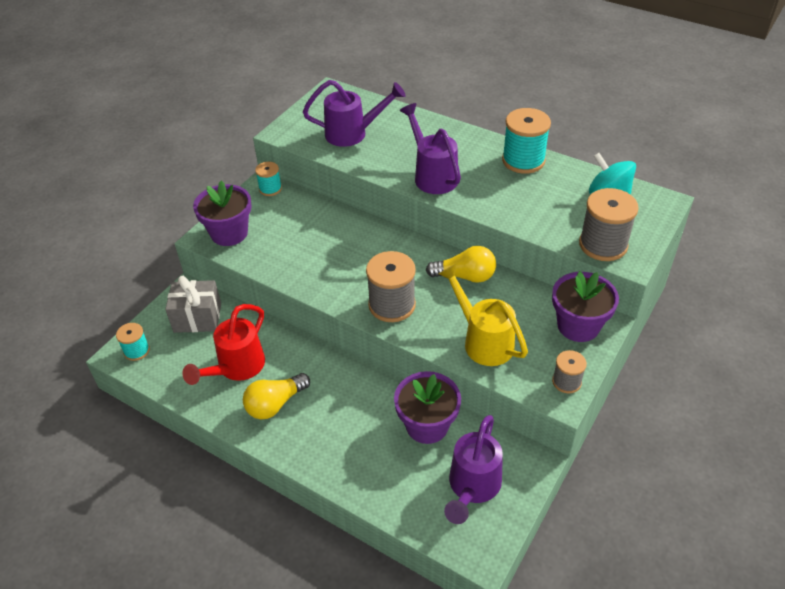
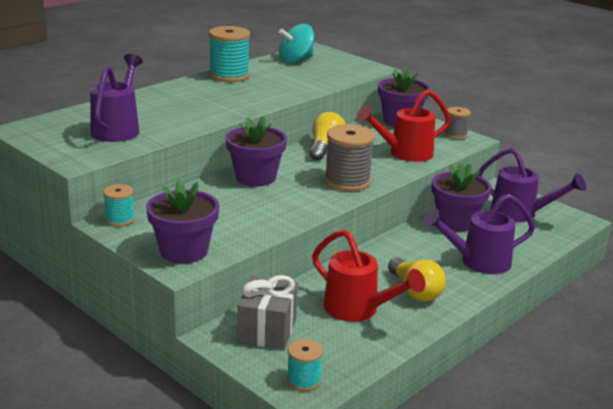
camera: 80 degrees left, 20 degrees down
purple watering can [400,103,461,194] -> purple watering can moved to [423,194,535,274]
yellow watering can [439,264,528,366] -> red watering can [357,89,451,162]
grey spool [579,188,639,261] -> none
none -> purple flower pot [226,116,287,187]

